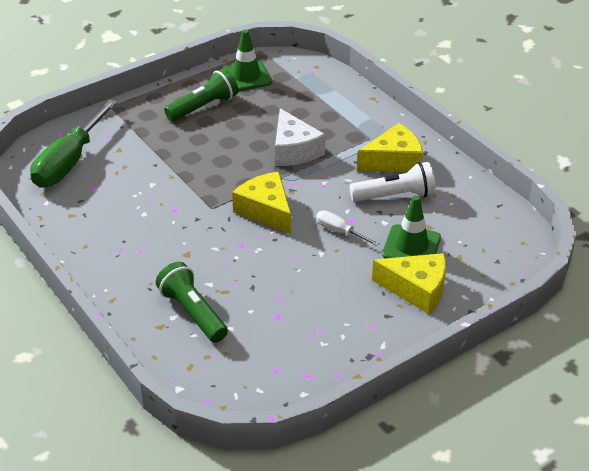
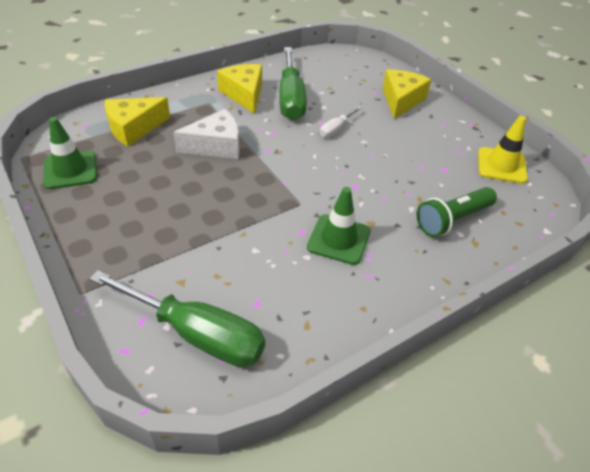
camera: 90 degrees left, 5 degrees up
green flashlight [164,68,238,121] -> none
yellow cheese [232,171,291,234] -> yellow cheese moved to [105,97,170,147]
white flashlight [349,162,435,202] -> green screwdriver [279,47,307,120]
green traffic cone [382,196,441,258] -> green traffic cone moved to [307,187,371,265]
none -> yellow traffic cone [478,116,528,184]

